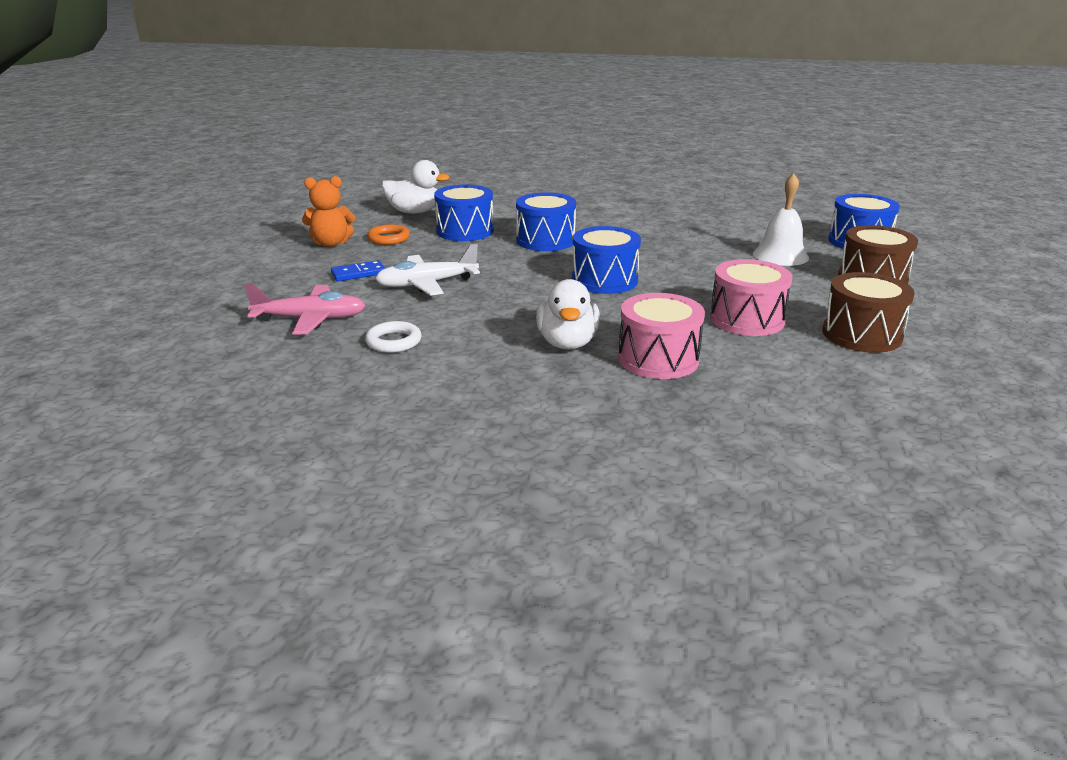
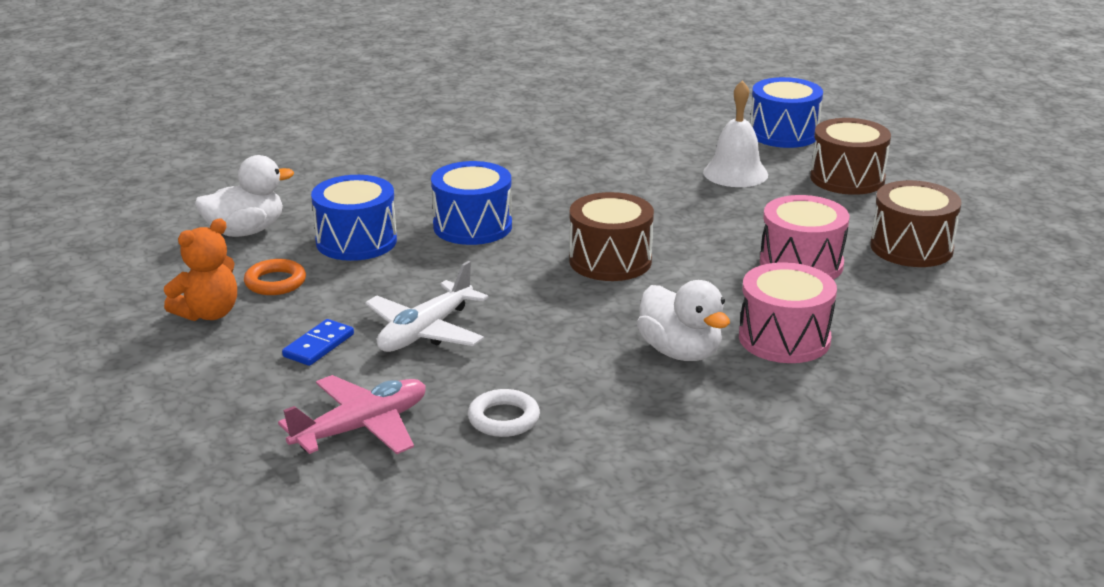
camera: 35 degrees left, 0 degrees up
blue drum [572,226,641,294] -> brown drum [569,192,654,281]

